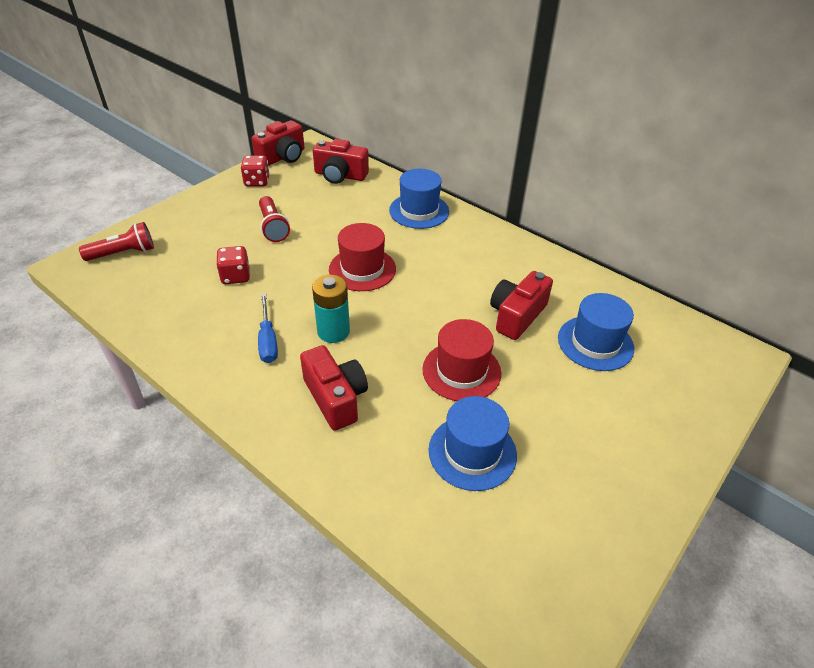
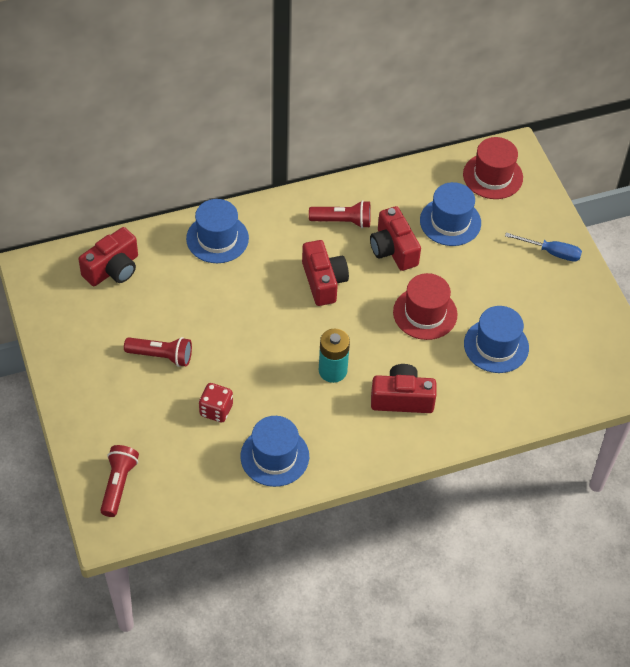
camera: 60 degrees left, 10 degrees up
red dice [241,156,270,187] -> none
red camera [252,120,304,166] -> red camera moved to [302,240,349,306]
blue screwdriver [258,294,278,363] -> blue screwdriver moved to [505,232,582,262]
red hat [329,223,396,291] -> red hat moved to [463,137,523,199]
none -> blue hat [240,416,309,487]
none -> red flashlight [309,200,371,228]

